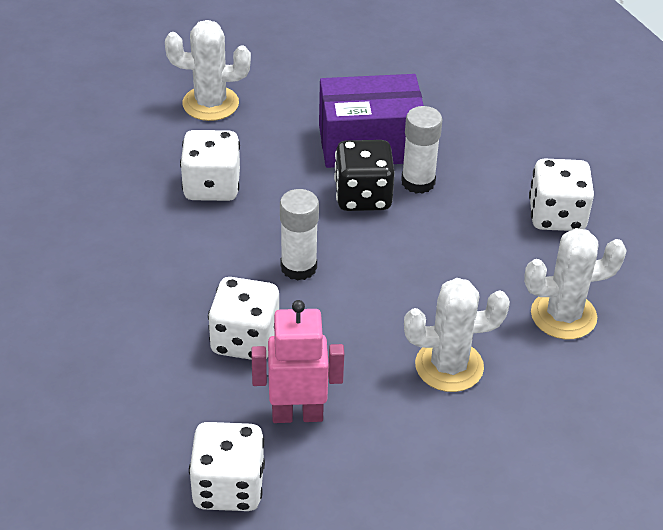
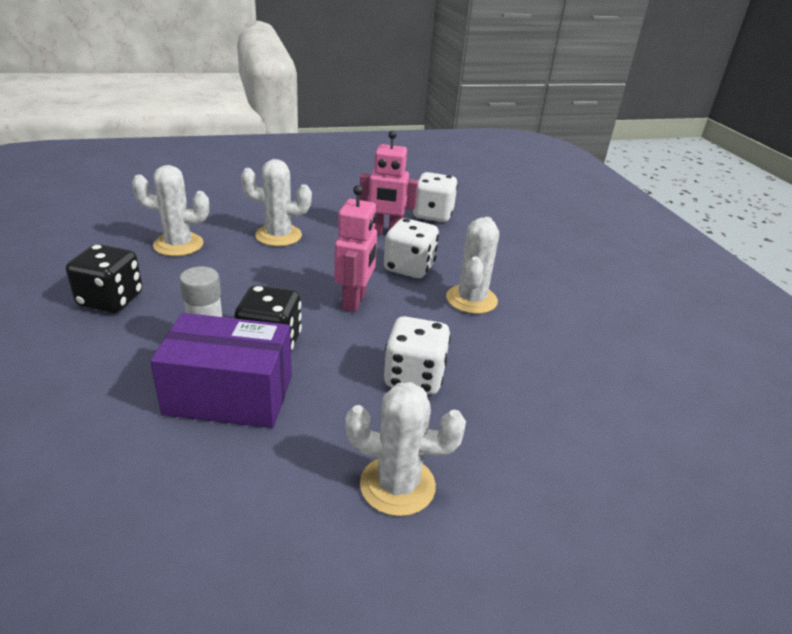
camera: 170 degrees left, 10 degrees down
white glue stick [280,189,319,281] -> pink robot [334,185,377,312]
white dice [529,158,594,231] -> black dice [66,244,143,313]
none -> white cactus [446,217,499,314]

